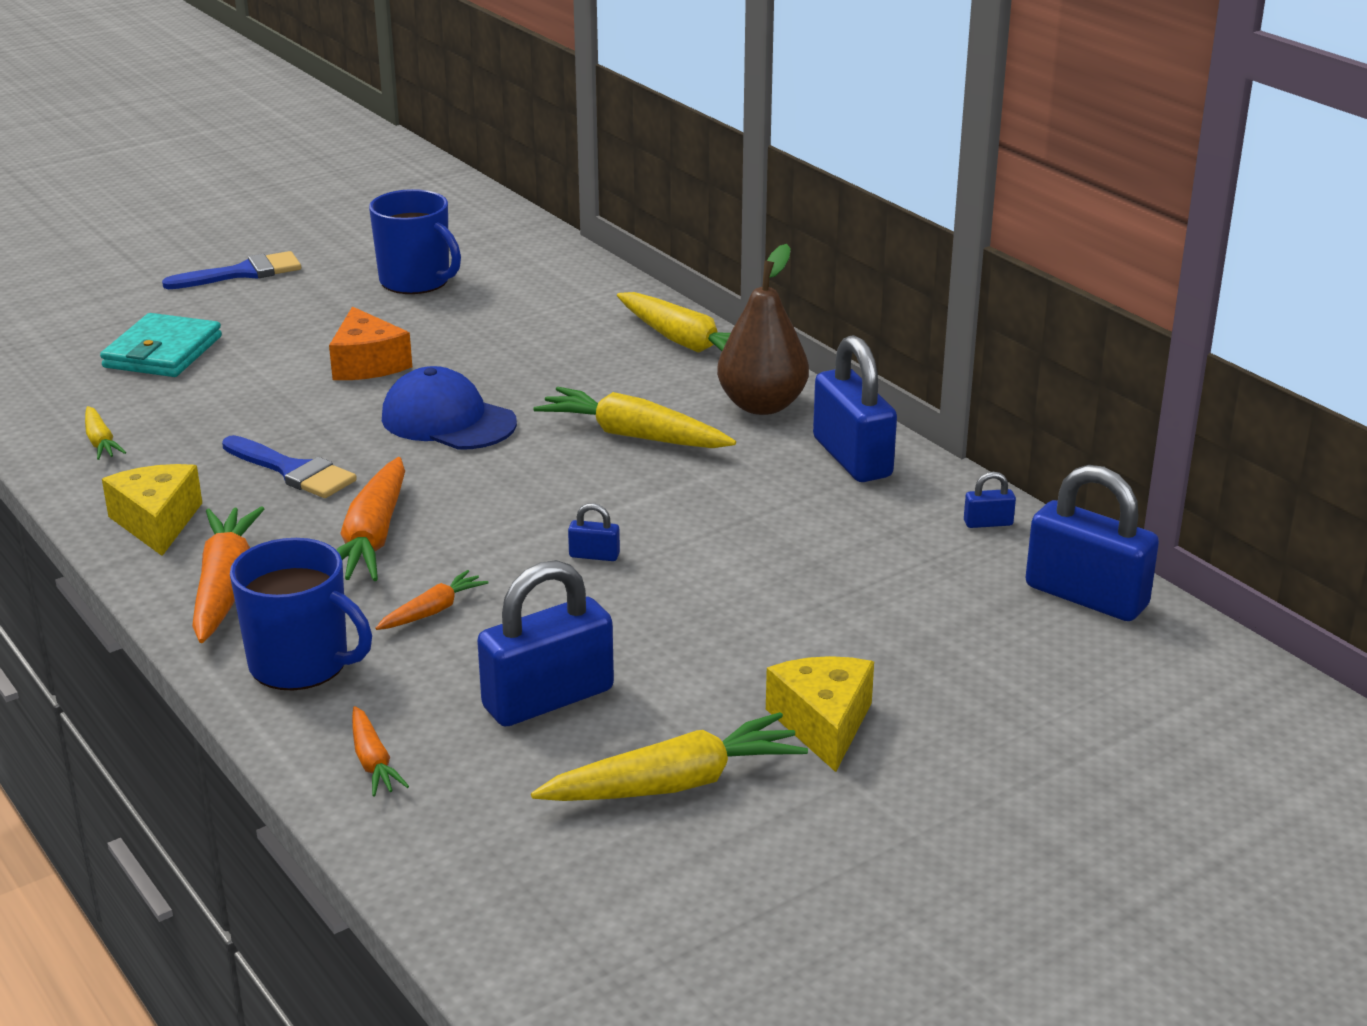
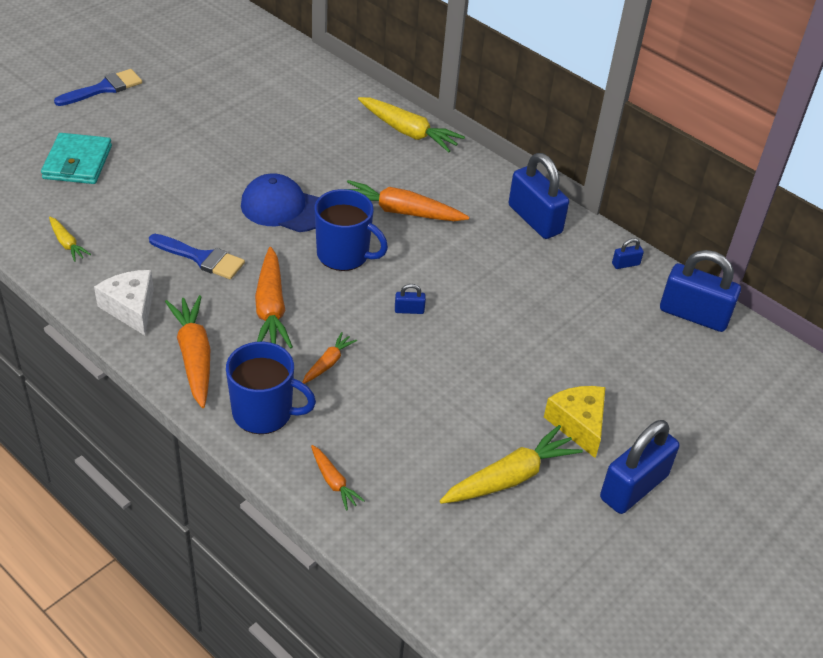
camera: 15 degrees left, 15 degrees up
yellow cheese [102,464,202,556] -> white cheese [94,270,154,335]
orange cheese [329,307,412,380] -> none
blue mug [369,189,461,294] -> blue mug moved to [314,189,388,271]
blue padlock [477,560,614,726] -> blue padlock moved to [600,420,679,514]
yellow carrot [534,387,736,448] -> orange carrot [347,180,469,221]
brown pear [717,244,809,415] -> none

